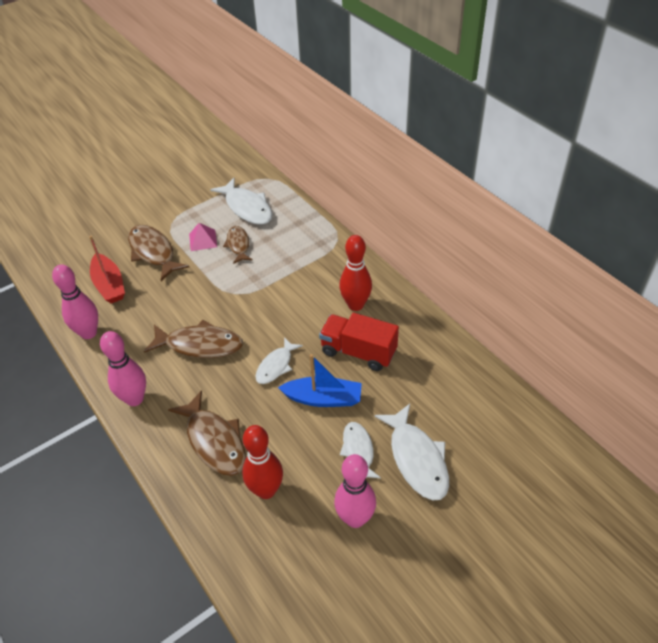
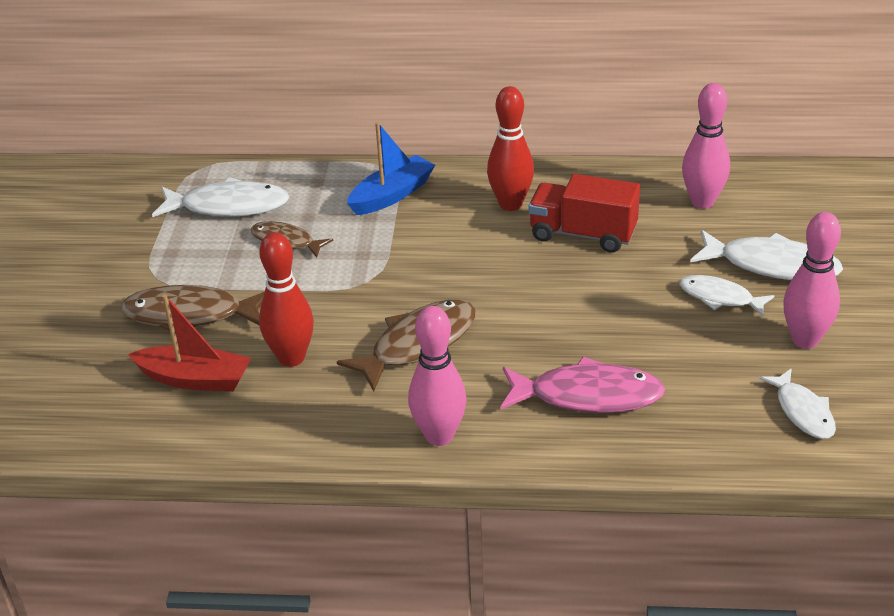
camera: 50 degrees left, 10 degrees down
pink bowling pin [52,265,98,339] -> pink bowling pin moved to [682,83,730,209]
brown fish [168,390,246,476] -> pink fish [500,356,665,413]
pink pyramid [189,223,217,251] -> none
red bowling pin [242,425,283,499] -> red bowling pin moved to [259,232,314,367]
white fish [255,337,303,384] -> white fish moved to [759,368,836,439]
blue boat [278,354,362,407] -> blue boat moved to [347,122,435,215]
red truck [319,313,399,371] -> red truck turned 45 degrees clockwise [529,174,640,253]

